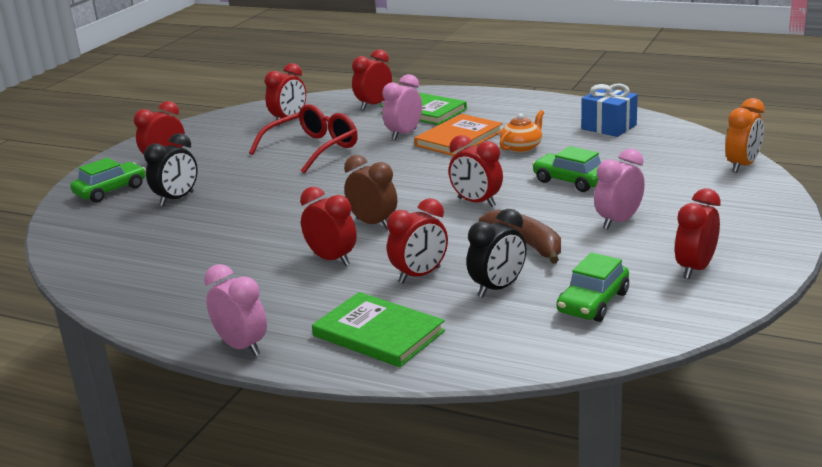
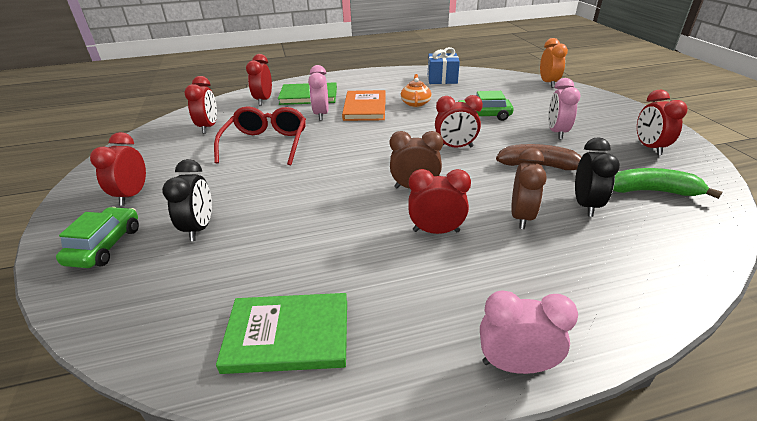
camera: 40 degrees left, 10 degrees up
green book [312,292,445,367] -> green book moved to [216,293,347,374]
red clock [387,198,448,284] -> brown clock [511,148,547,229]
green car [557,253,629,322] -> green banana [613,168,722,199]

